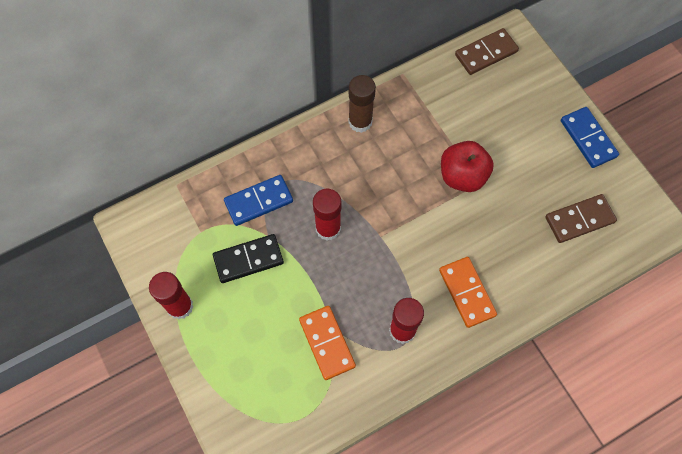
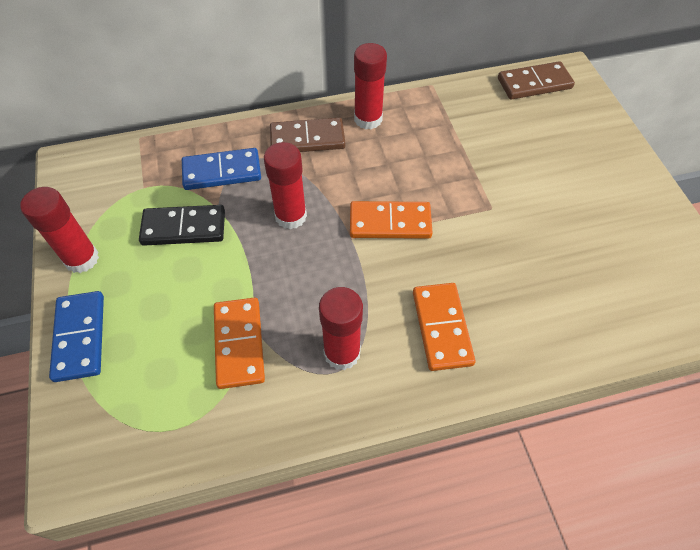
camera: 15 degrees right, 10 degrees down
brown glue stick [348,75,376,133] -> red glue stick [354,43,387,130]
red apple [441,141,494,192] -> none
brown domino [545,194,617,243] -> brown domino moved to [270,118,345,152]
blue domino [561,107,619,168] -> blue domino moved to [49,291,104,382]
none -> orange domino [350,201,433,239]

